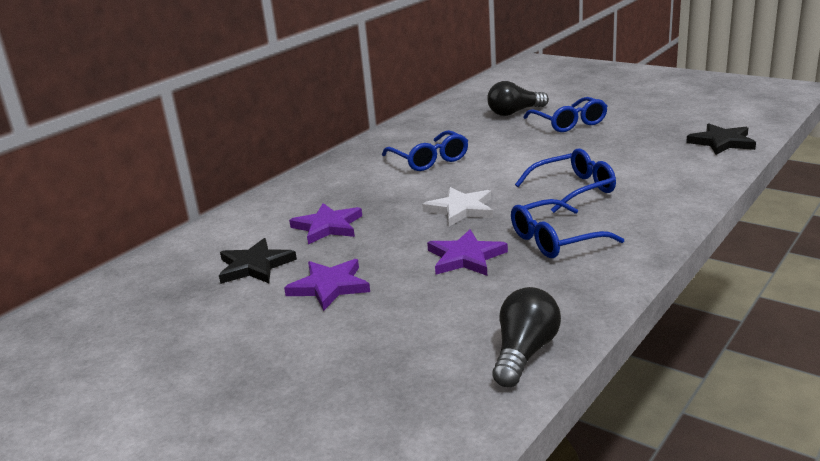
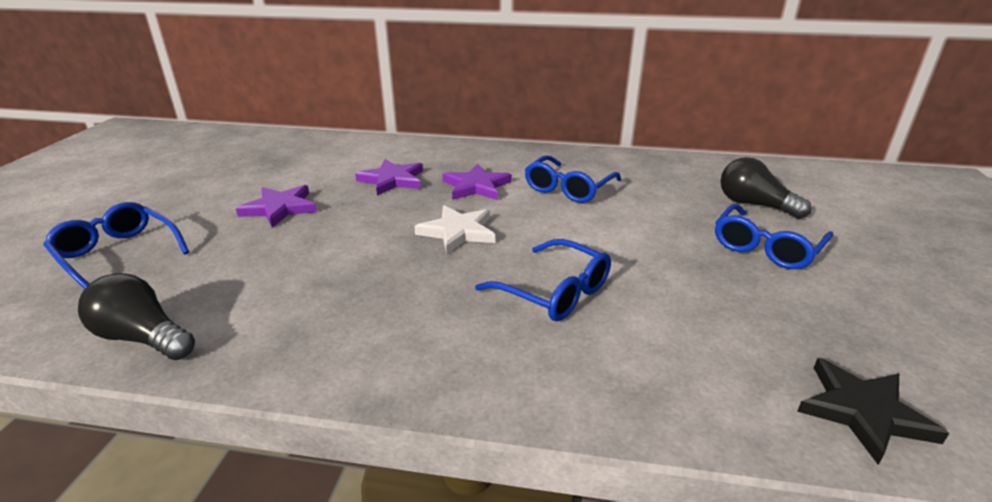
camera: 60 degrees right, 5 degrees up
black star [219,238,297,284] -> none
purple star [427,229,508,276] -> purple star moved to [442,164,512,200]
black light bulb [492,287,561,387] -> black light bulb turned 150 degrees counterclockwise [78,273,195,360]
blue glasses [511,199,624,258] -> blue glasses moved to [43,202,189,289]

